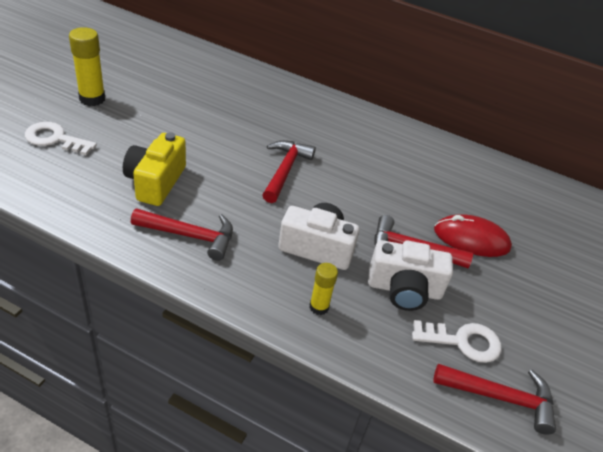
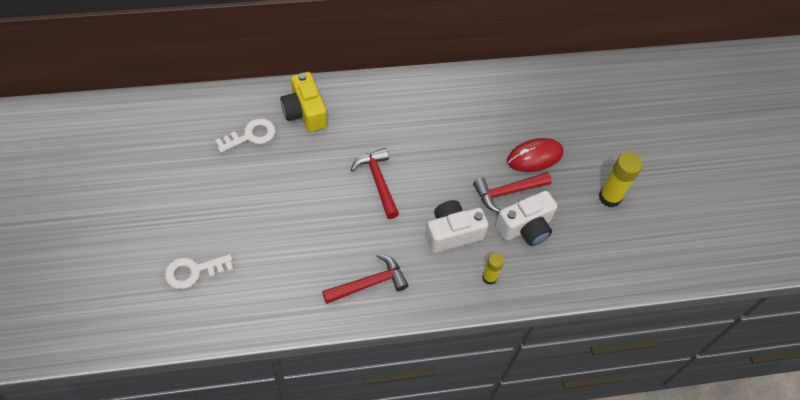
camera: 35 degrees left, 15 degrees up
yellow glue stick [69,27,105,106] -> yellow glue stick moved to [599,152,643,208]
yellow camera [123,132,186,206] -> yellow camera moved to [280,72,327,132]
white key [412,320,501,363] -> white key moved to [215,118,275,153]
red hammer [433,364,556,435] -> none

